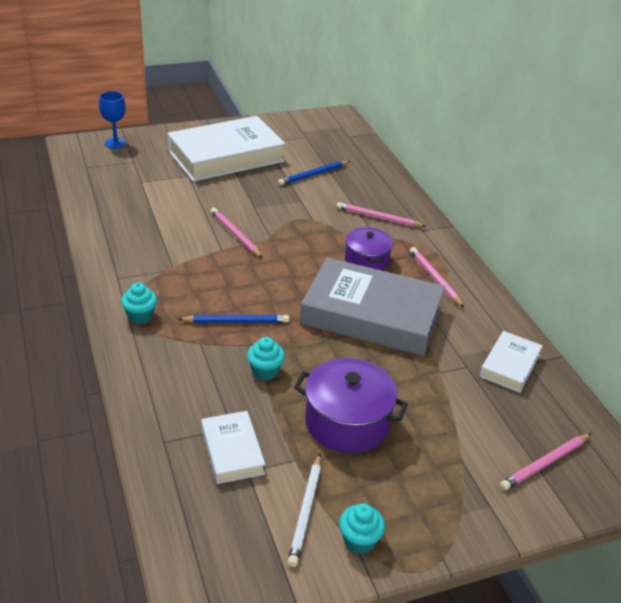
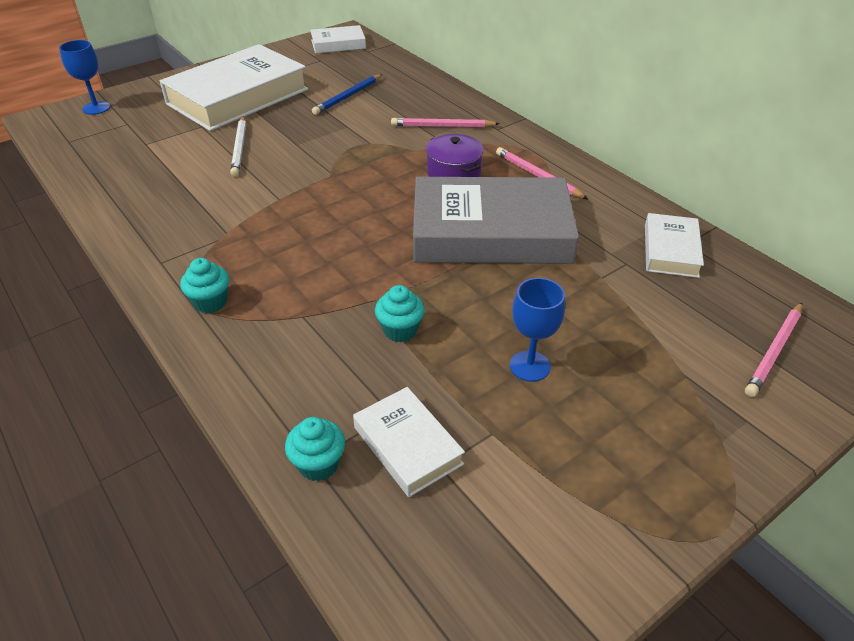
camera: 15 degrees left, 5 degrees up
blue pencil [178,315,289,323] -> none
pink pencil [211,208,263,258] -> none
white pencil [288,454,321,567] -> white pencil moved to [230,116,246,177]
purple pot [294,358,408,453] -> blue goblet [510,278,565,382]
turquoise cupcake [339,503,385,554] -> turquoise cupcake moved to [285,417,345,481]
none -> white book [310,25,366,53]

